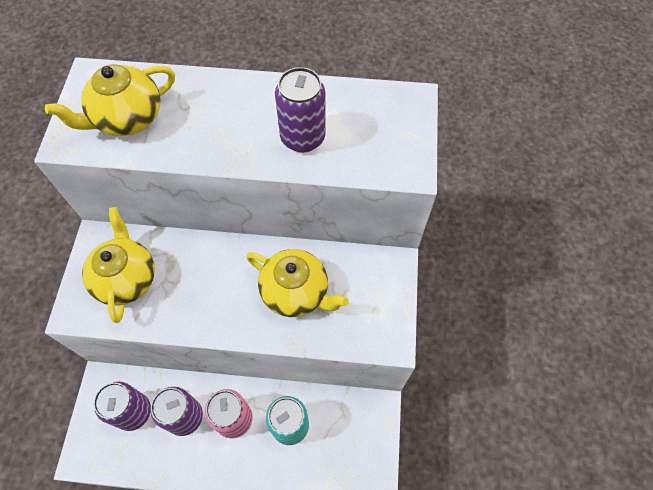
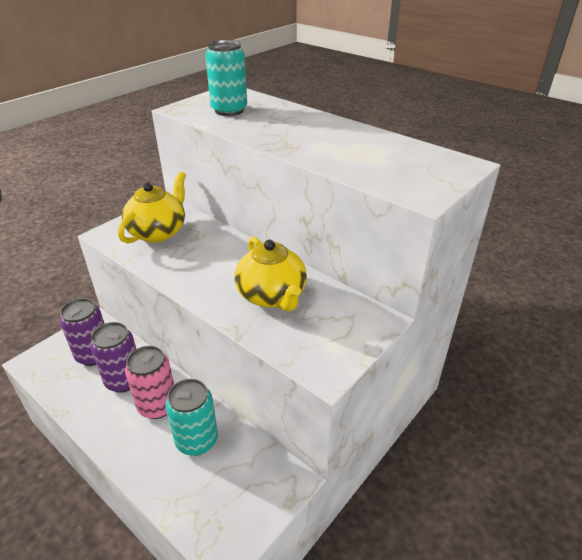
camera: 35 degrees right, 25 degrees down
yellow teapot [45,64,175,136] -> turquoise can [205,40,247,116]
purple can [275,67,326,152] -> none

